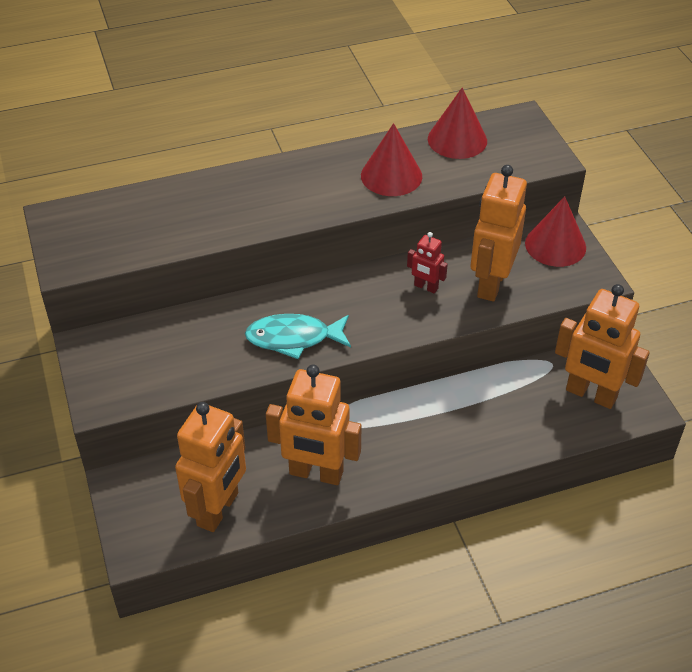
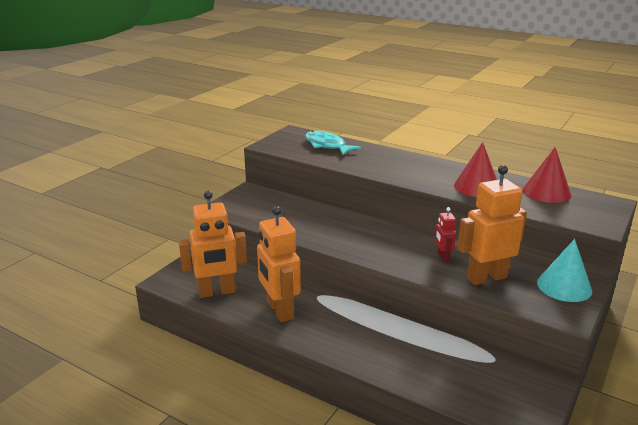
camera: 50 degrees right, 20 degrees down
turquoise fish [245,314,351,359] -> turquoise fish moved to [305,131,361,155]
red cone [525,196,586,267] -> turquoise cone [537,239,592,302]
orange robot [555,284,650,409] -> none

